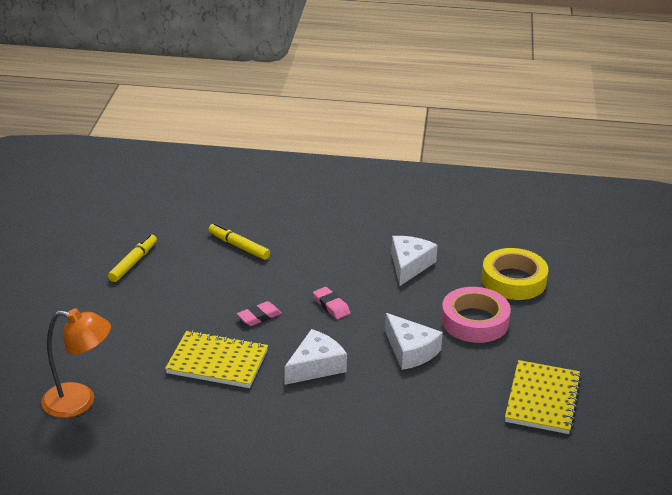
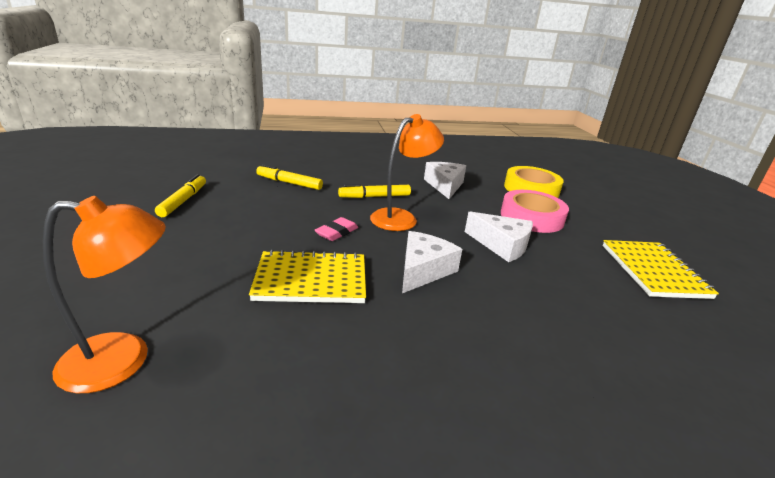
camera: 20 degrees left, 5 degrees down
pink eraser [313,287,350,319] -> orange lamp [370,114,444,231]
none -> yellow marker [338,184,411,198]

